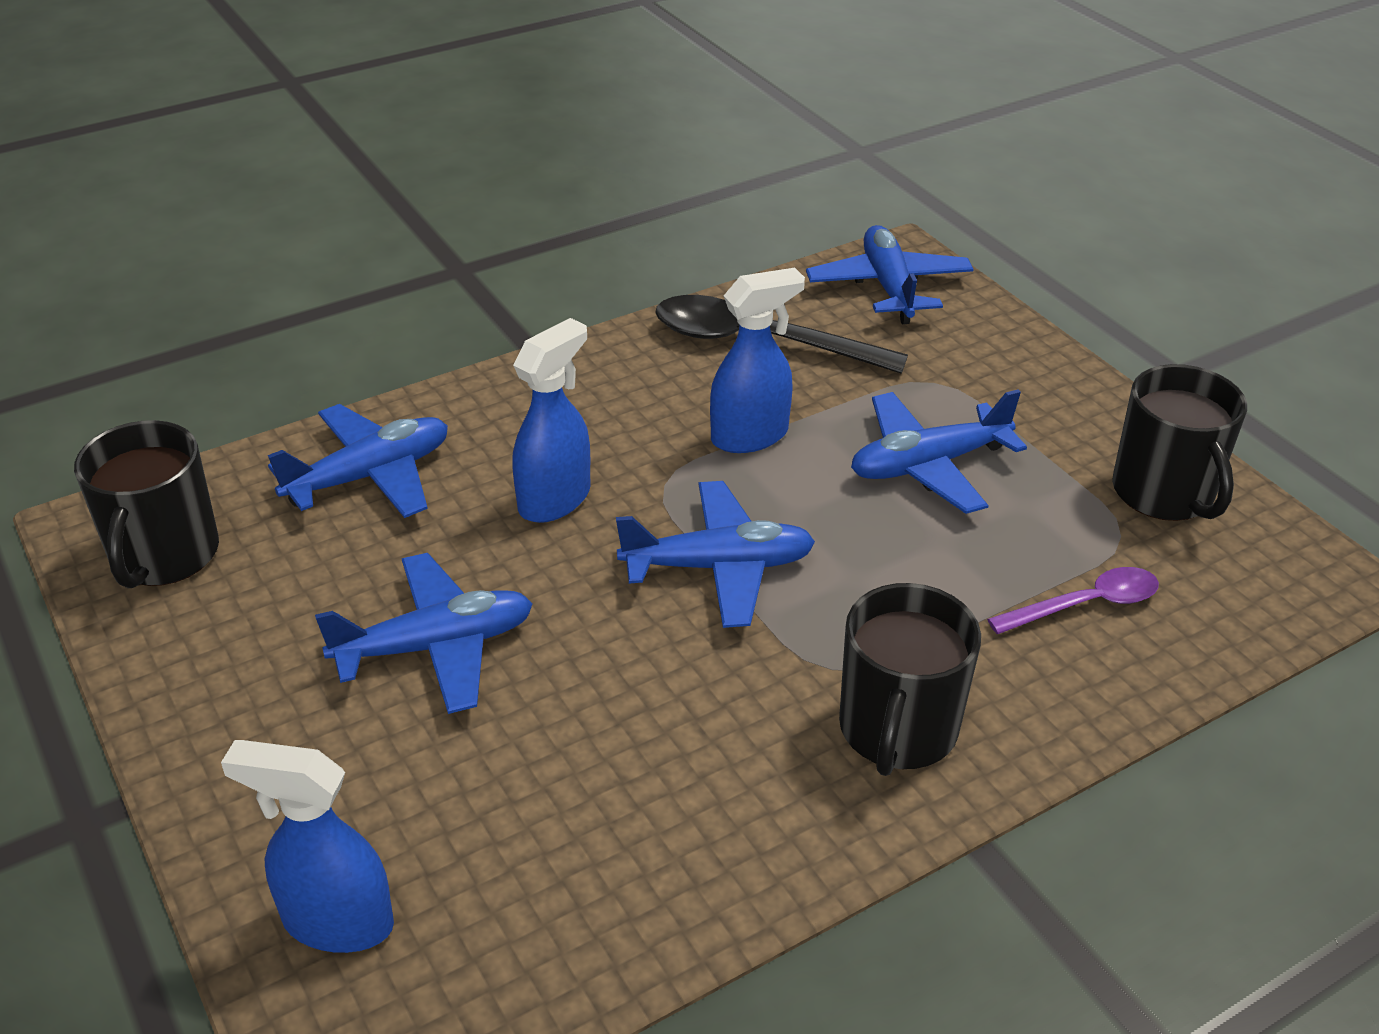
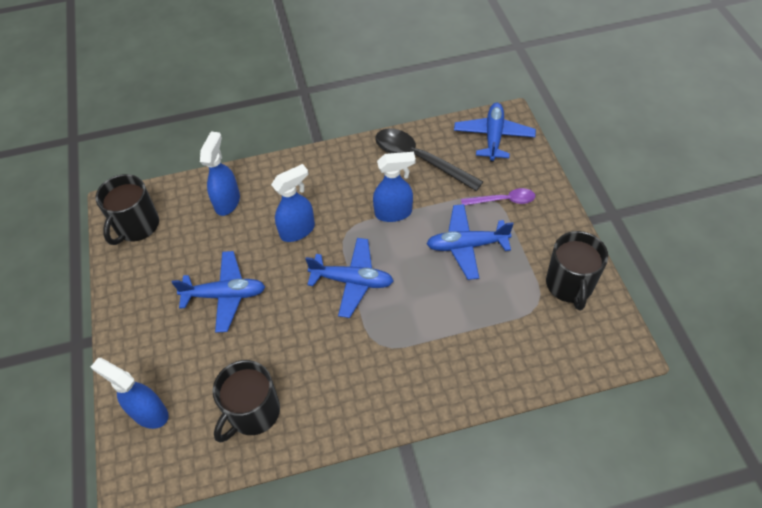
camera: 20 degrees right, 15 degrees up
blue plane [268,404,448,518] -> blue spray bottle [200,131,240,216]
black mug [839,583,981,776] -> black mug moved to [213,360,280,442]
purple spoon [987,567,1159,634] -> purple spoon moved to [461,188,535,206]

